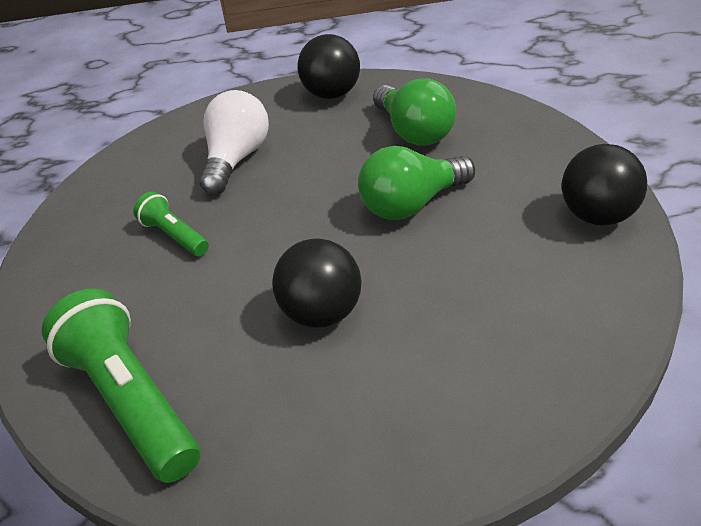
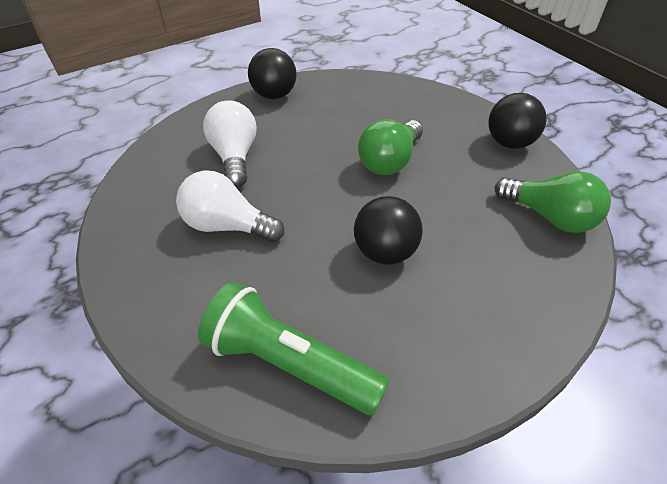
camera: 30 degrees left, 5 degrees up
green flashlight [133,192,209,256] -> white light bulb [176,170,284,242]
green light bulb [373,78,456,146] -> green light bulb moved to [495,171,611,233]

